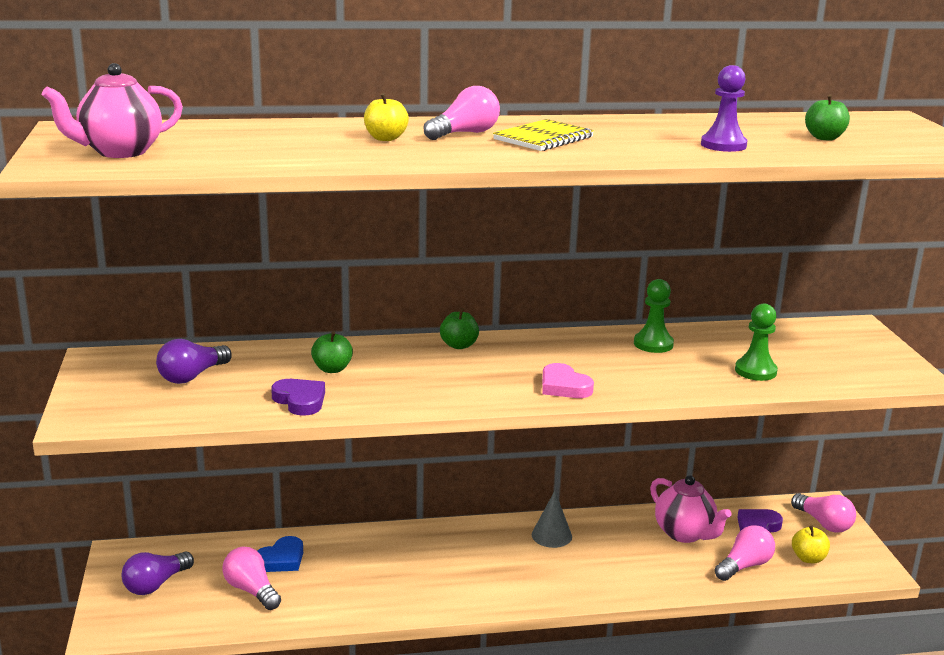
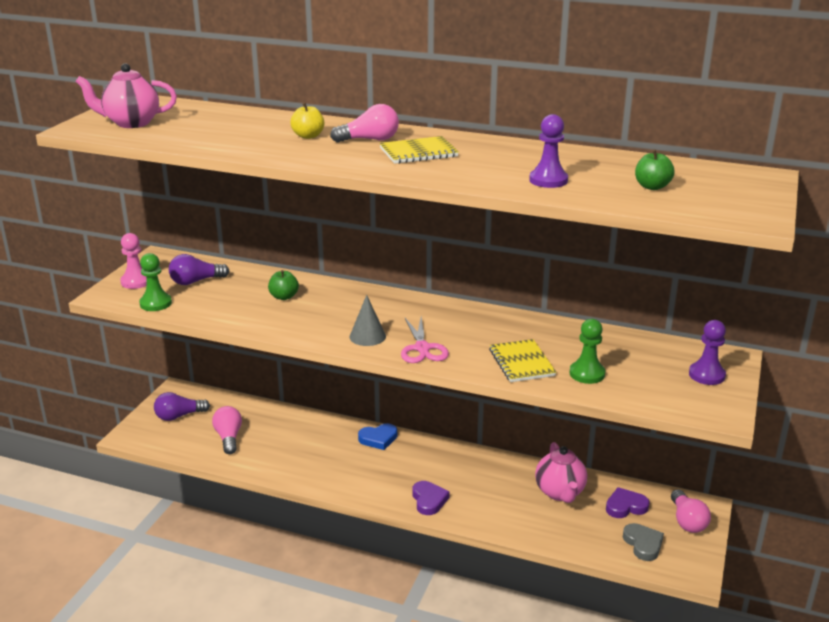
camera: 30 degrees right, 5 degrees up
blue heart [257,536,303,572] -> blue heart moved to [358,423,397,450]
purple heart [271,379,325,416] -> purple heart moved to [412,481,450,515]
green apple [440,308,479,349] -> none
grey cone [531,491,572,548] -> grey cone moved to [349,295,386,346]
pink heart [542,363,594,398] -> pink scissors [401,317,449,363]
green pawn [634,279,674,353] -> green pawn moved to [139,253,172,311]
pink light bulb [715,525,775,581] -> none
yellow apple [792,526,830,564] -> grey heart [623,523,664,561]
none -> pink pawn [120,233,147,289]
none -> yellow notebook [489,339,556,382]
none -> purple pawn [689,320,726,385]

